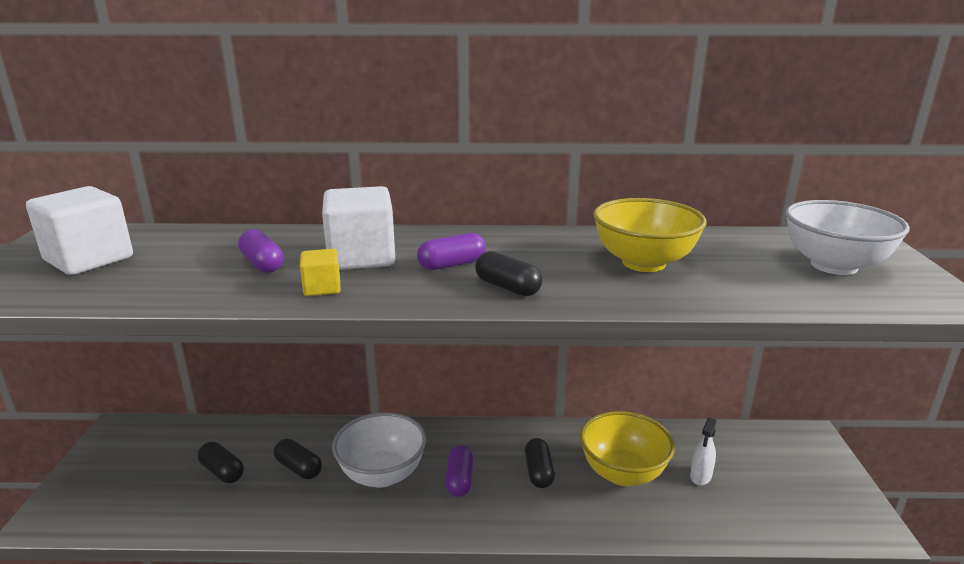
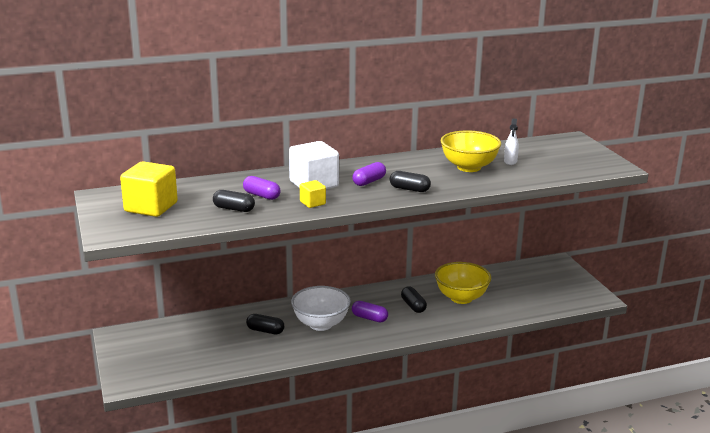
camera: 20 degrees left, 0 degrees up
white cube [26,186,133,275] -> yellow cube [120,161,178,217]
black capsule [198,442,244,483] -> black capsule moved to [213,190,255,212]
purple capsule [445,445,473,497] -> purple capsule turned 45 degrees counterclockwise [352,301,388,322]
white spray bottle [690,417,717,485] -> white spray bottle moved to [504,119,519,165]
white bowl [786,200,910,275] -> none

